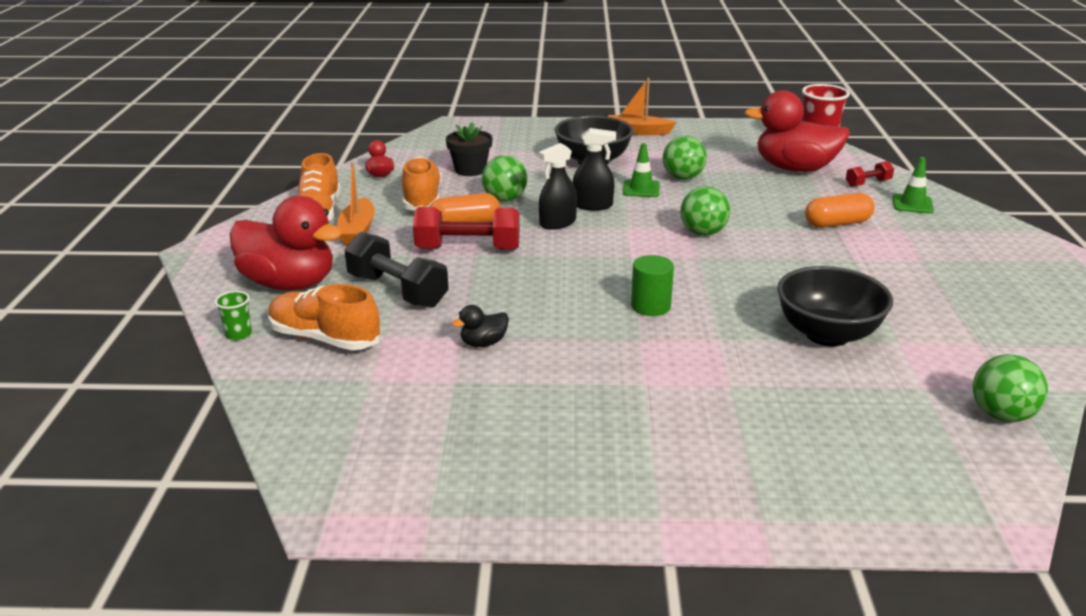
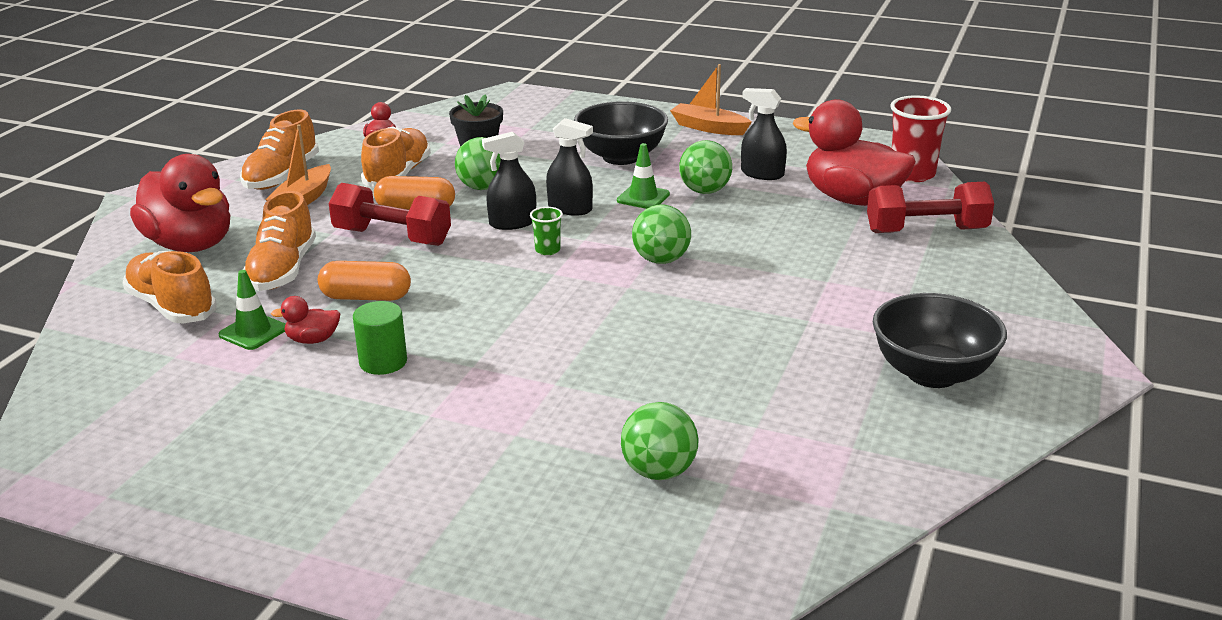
camera: 20 degrees right, 0 degrees up
green cup [215,291,252,341] -> green cup moved to [530,207,563,255]
black dumbbell [344,232,449,308] -> orange shoe [243,191,316,291]
black duck [452,305,509,347] -> red duck [271,296,340,344]
green cylinder [631,255,674,316] -> green cylinder moved to [353,301,407,375]
black bowl [777,266,893,347] -> black bowl moved to [873,293,1007,388]
orange capsule [805,193,874,228] -> orange capsule moved to [318,261,411,301]
red dumbbell [846,161,894,187] -> red dumbbell [867,182,994,233], size x1.93
green traffic cone [893,157,934,214] -> green traffic cone moved to [218,270,285,350]
green ball [973,354,1048,422] -> green ball moved to [621,402,698,480]
none -> black spray bottle [741,88,787,180]

